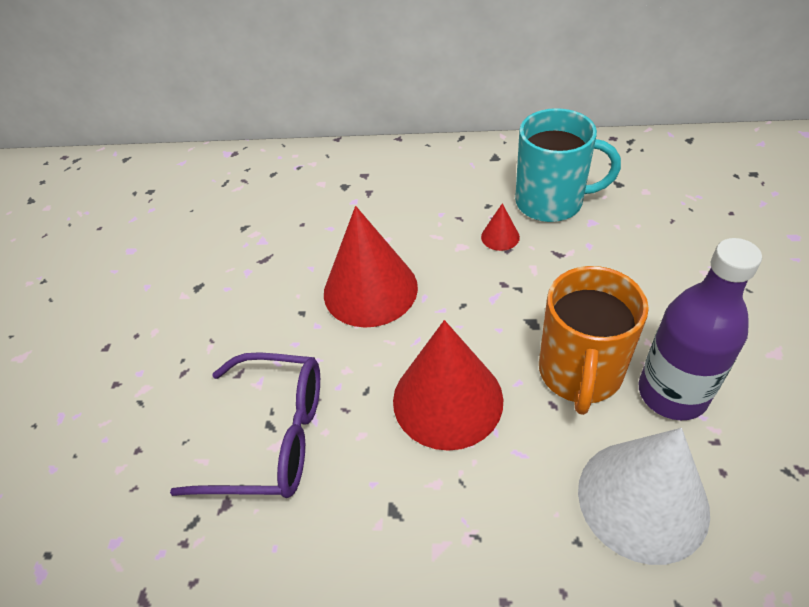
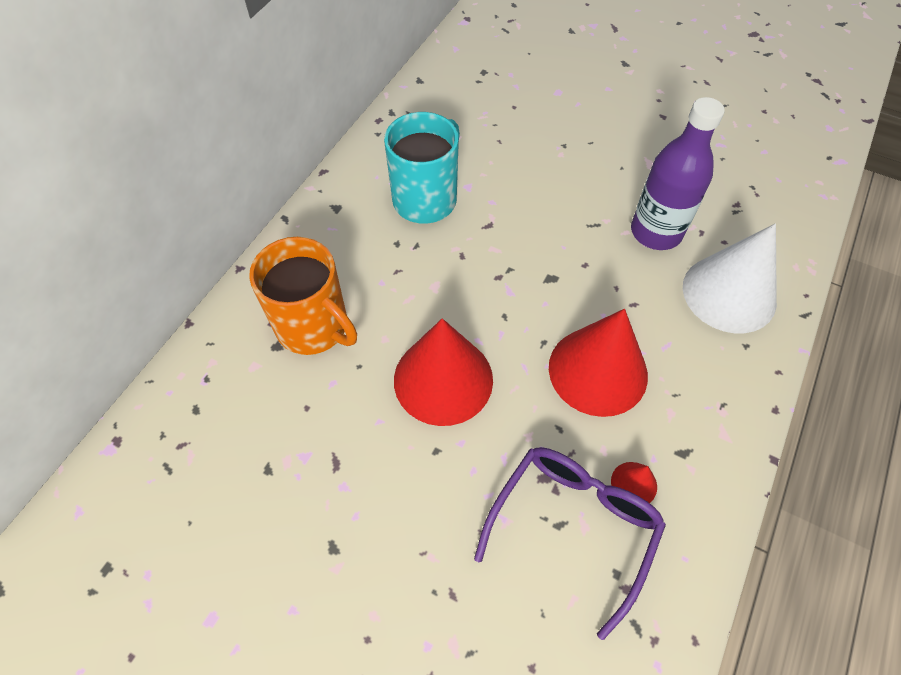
camera: 70 degrees left, 10 degrees up
red cone [481,203,520,251] -> red cone moved to [611,462,657,503]
orange mug [539,266,649,415] -> orange mug moved to [249,237,357,355]

